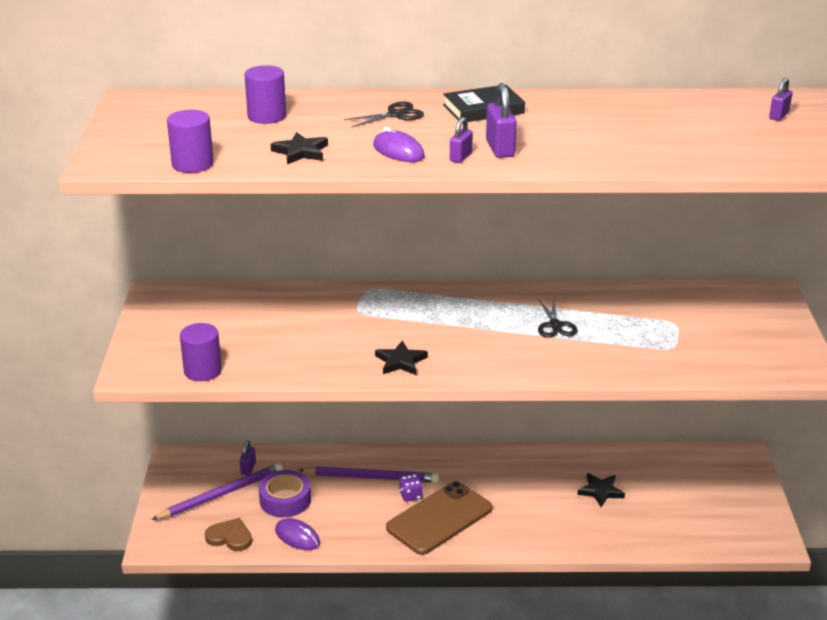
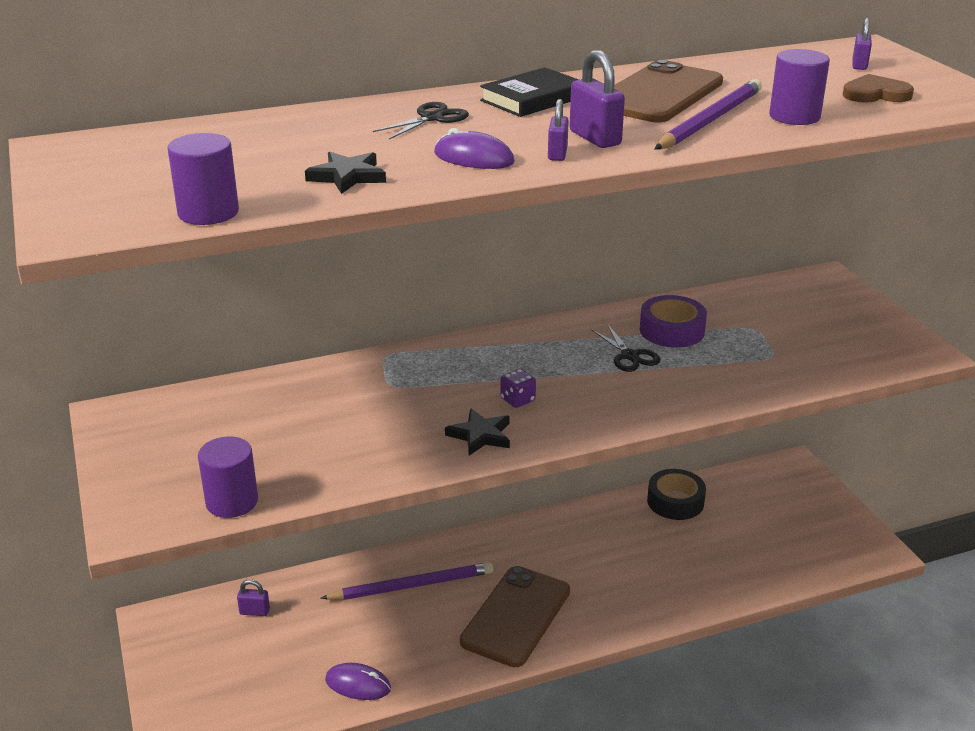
camera: 20 degrees left, 0 degrees up
purple pencil [151,463,283,520] -> purple pencil moved to [655,79,762,150]
brown heart [205,518,252,551] -> brown heart moved to [843,74,914,103]
purple padlock [240,441,256,475] -> purple padlock turned 75 degrees counterclockwise [237,579,270,616]
purple cylinder [244,65,286,124] -> purple cylinder moved to [769,49,830,125]
purple tape [259,470,311,518] -> purple tape moved to [640,295,707,348]
purple dice [399,474,423,502] -> purple dice moved to [500,369,536,408]
black star [578,473,625,507] -> none
none -> brown phone [614,60,723,122]
none -> black tape [647,469,706,520]

